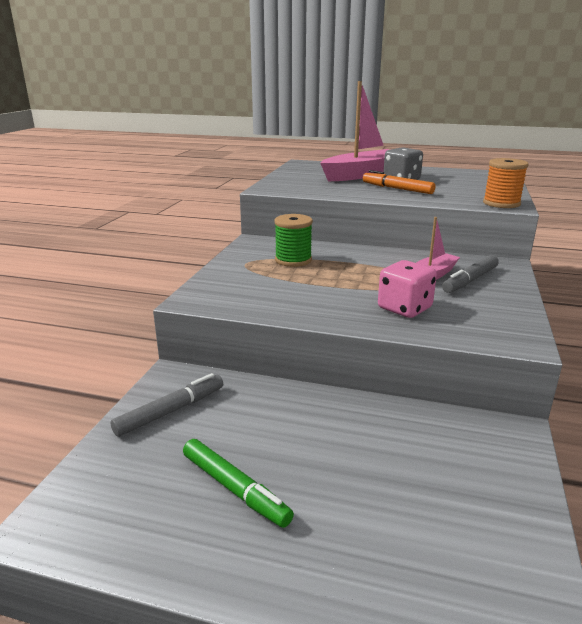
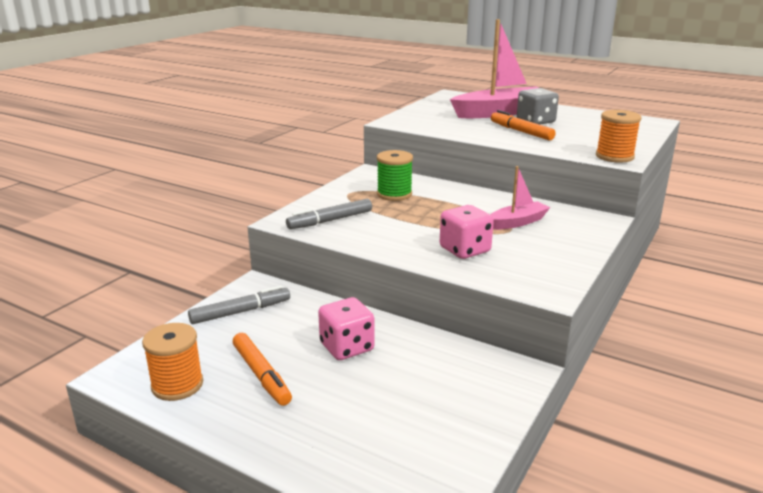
camera: 15 degrees right, 0 degrees up
green marker [183,439,294,528] -> orange marker [233,333,292,406]
grey marker [442,255,499,293] -> grey marker moved to [286,199,372,229]
none -> orange spool [142,323,203,401]
none -> pink dice [318,297,375,360]

